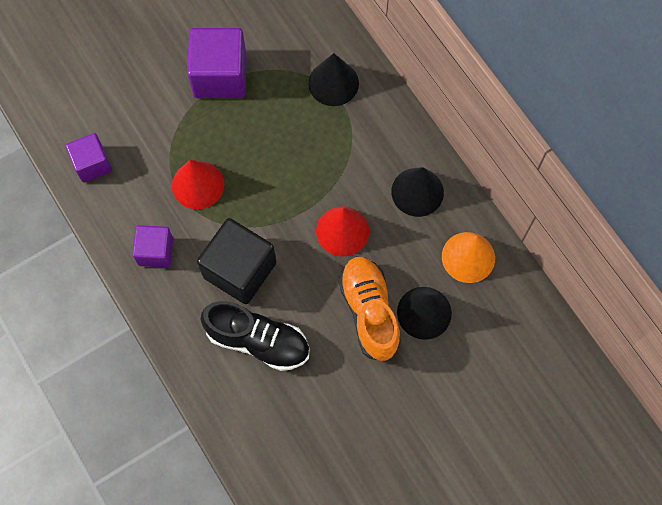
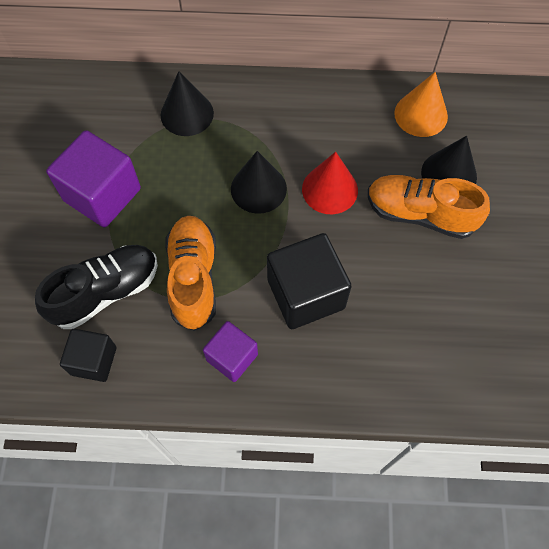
camera: 55 degrees left, 5 degrees down
purple cube [66,133,112,183] -> black cube [60,329,117,382]
red cone [172,160,224,210] -> orange shoe [165,216,216,331]
black shoe [200,301,309,371] -> black shoe moved to [35,245,158,329]
black cone [391,167,444,217] -> black cone moved to [231,151,287,214]

